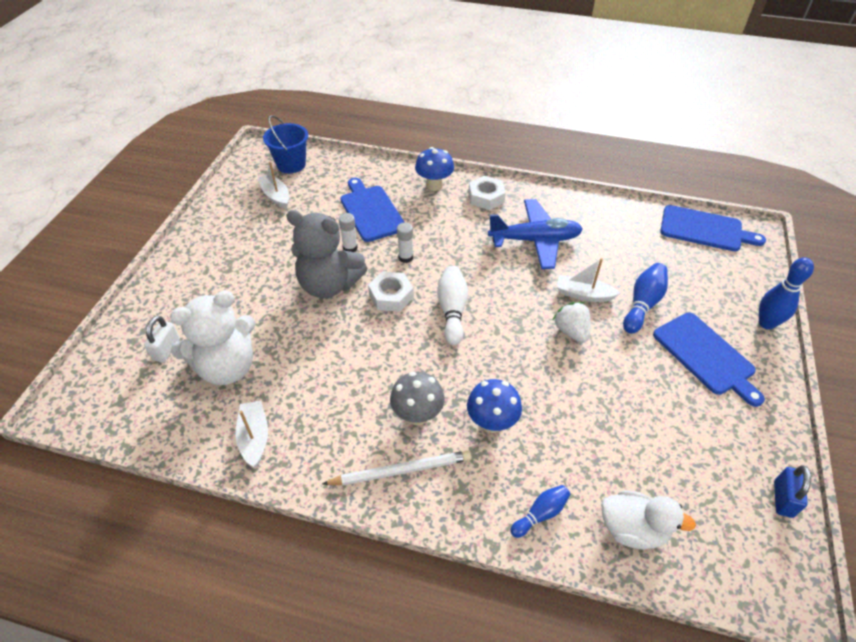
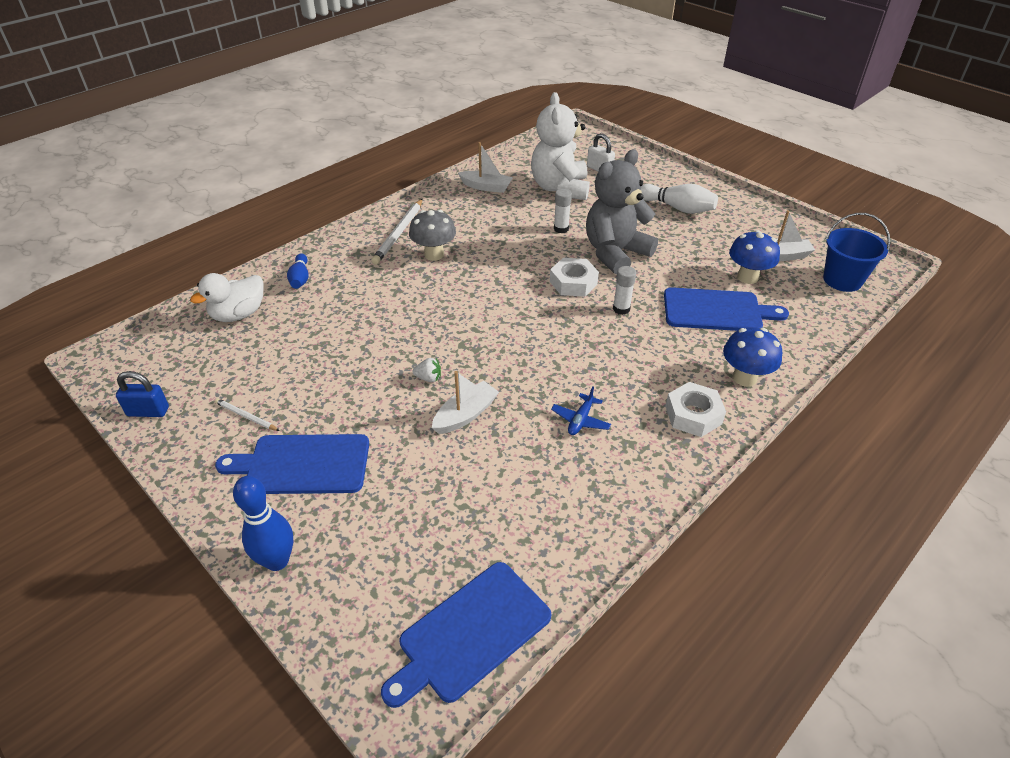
camera: 120 degrees right, 5 degrees down
white glue stick [339,213,358,252] -> white glue stick moved to [554,189,572,233]
white bowling pin [437,266,468,345] -> white bowling pin moved to [641,184,718,213]
blue mushroom [467,379,522,433] -> blue mushroom moved to [729,230,780,284]
blue plane [488,199,583,269] -> blue plane [551,387,611,435], size x0.43
white strawberry [553,302,590,343] -> white strawberry [412,358,441,382], size x0.59
blue bowling pin [623,263,668,334] -> none
blue padlock [774,465,811,518] -> blue padlock turned 45 degrees counterclockwise [116,371,169,417]
none -> white pencil [215,398,279,431]

